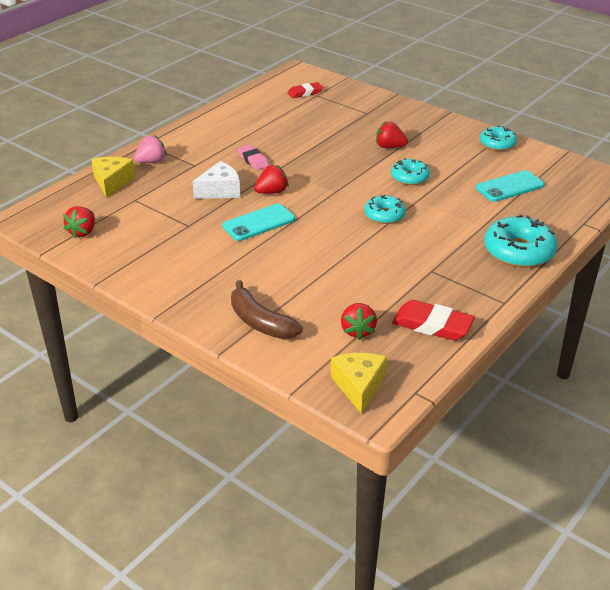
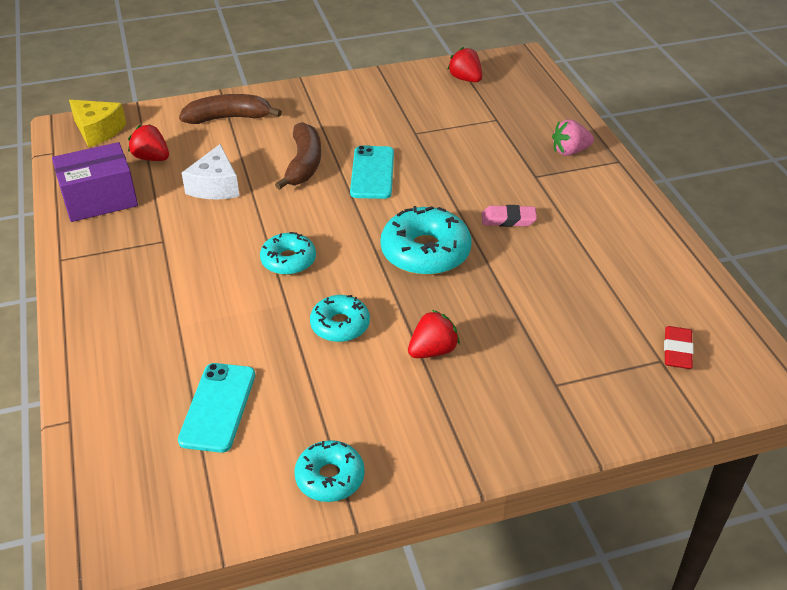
camera: 125 degrees right, 5 degrees up
yellow cheese [91,157,135,198] -> none
pink strawberry [134,135,167,163] -> pink strawberry turned 75 degrees clockwise [552,119,594,156]
white cheese [192,161,240,199] -> white cheese moved to [182,144,240,200]
red strawberry [254,165,289,194] -> none
red eraser [392,300,475,341] -> purple box [52,142,138,222]
turquoise donut [484,215,558,268] -> turquoise donut moved to [381,206,471,275]
none -> brown banana [275,122,321,190]

